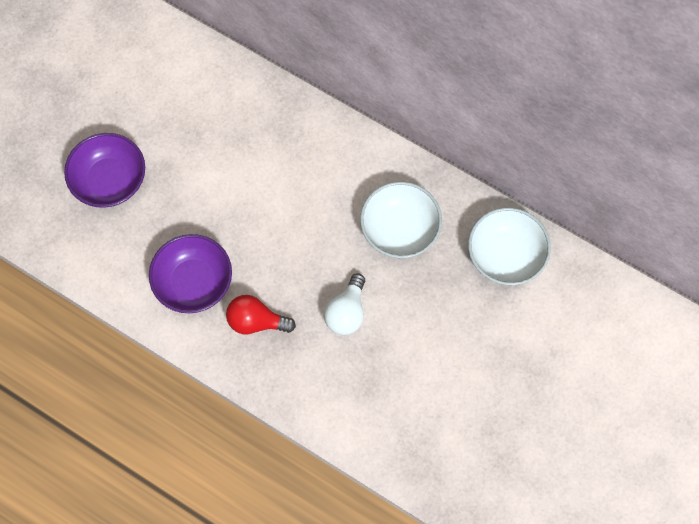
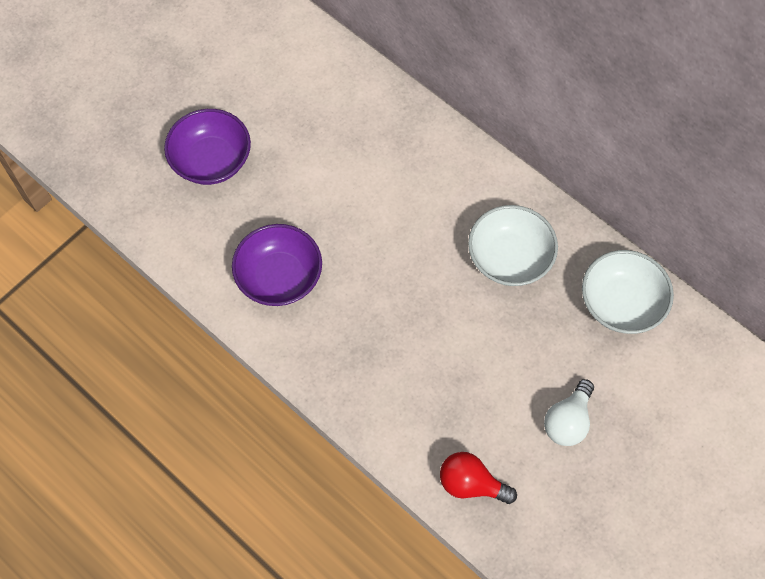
camera: 10 degrees right, 5 degrees down
red light bulb [226,295,296,334] -> red light bulb moved to [440,452,517,504]
white light bulb [324,273,365,335] -> white light bulb moved to [544,379,594,446]

